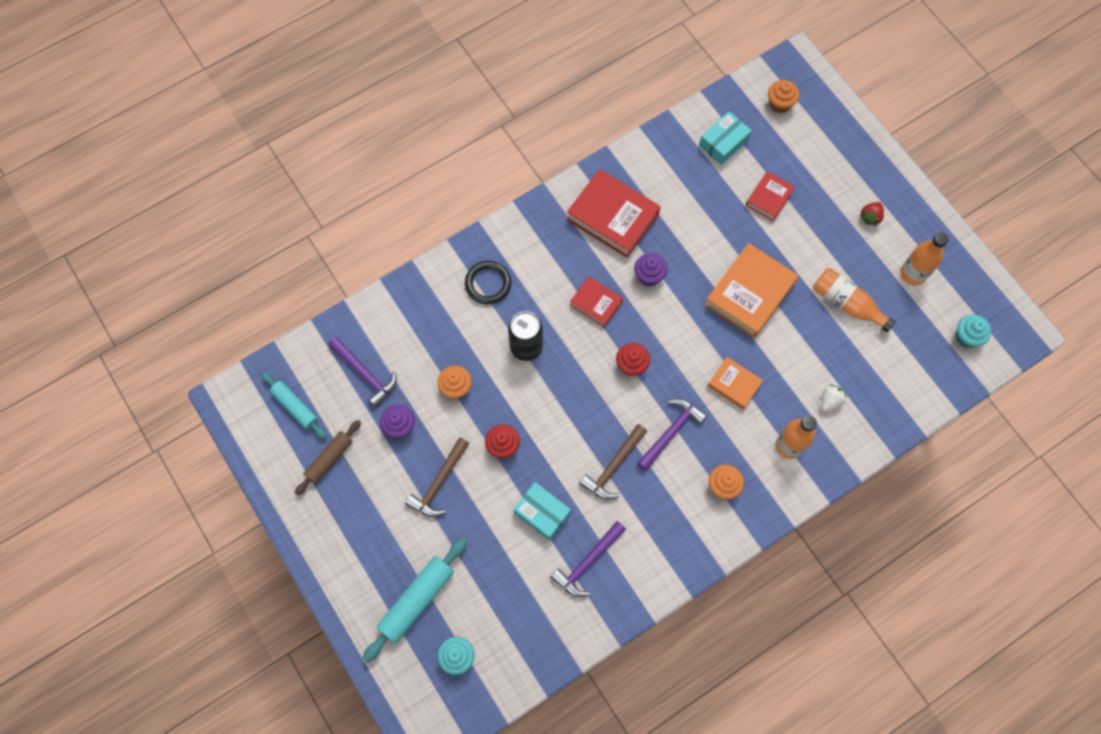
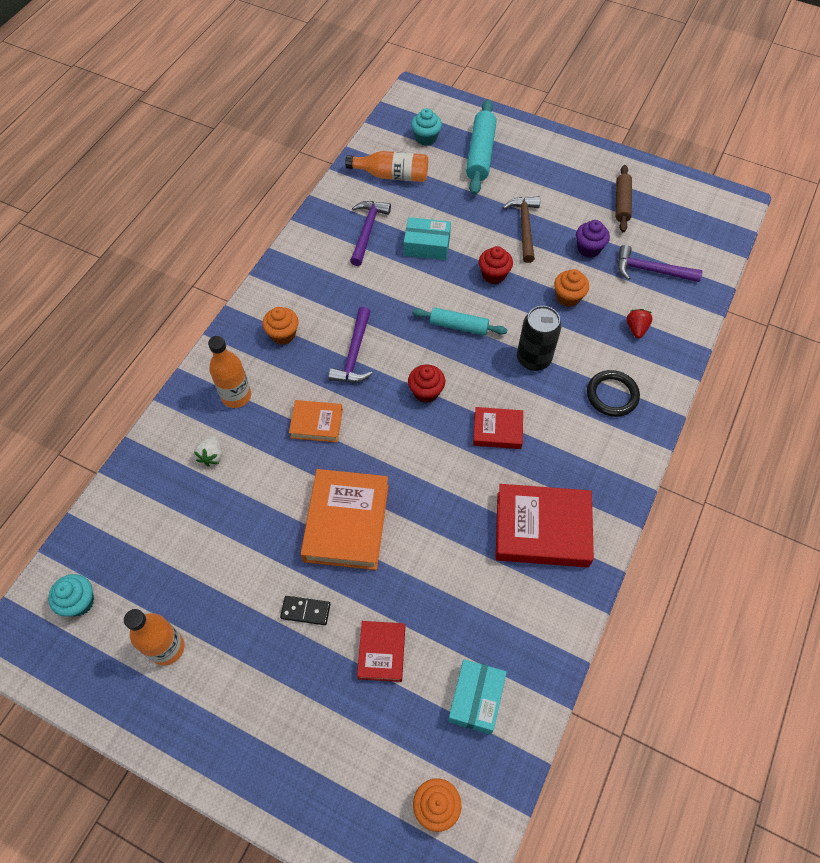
camera: 150 degrees right, 10 degrees down
turquoise rolling pin [262,372,326,439] -> turquoise rolling pin moved to [412,307,507,335]
brown hammer [579,424,647,500] -> none
purple cupcake [634,253,667,286] -> none
orange bottle [813,268,896,332] -> orange bottle moved to [345,151,428,182]
red strawberry [860,202,884,226] -> red strawberry moved to [626,309,653,338]
none -> black domino [280,596,331,625]

